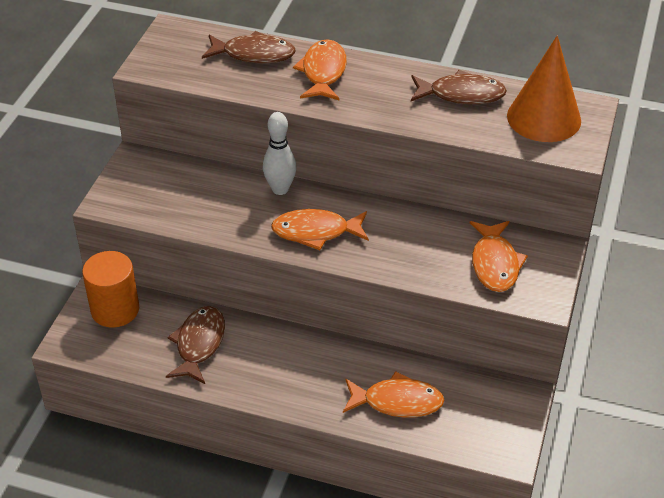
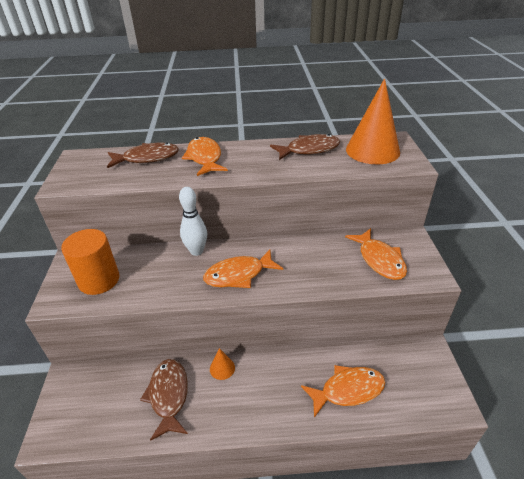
camera: 20 degrees left, 5 degrees down
orange cylinder [82,251,139,328] -> orange cylinder moved to [61,229,119,295]
none -> orange cone [210,348,235,380]

